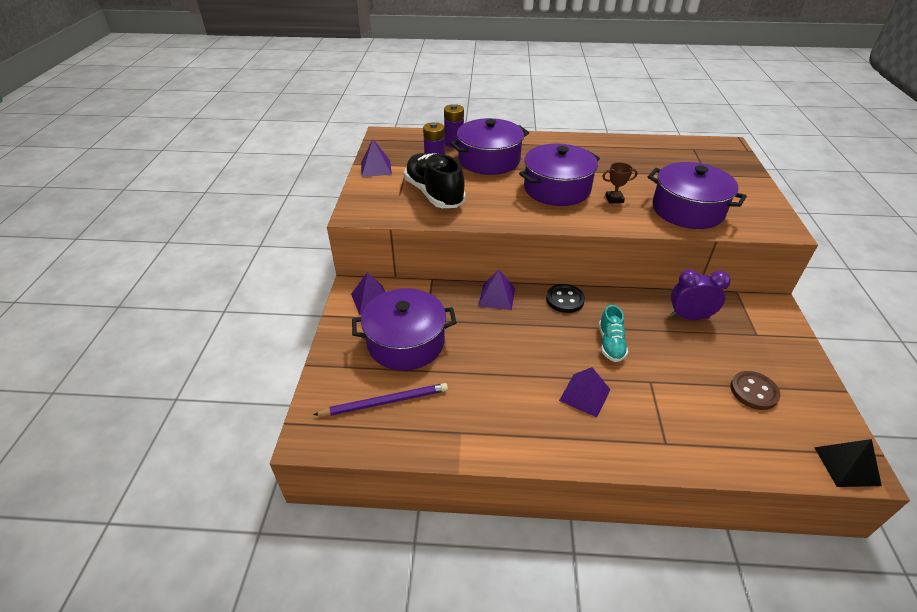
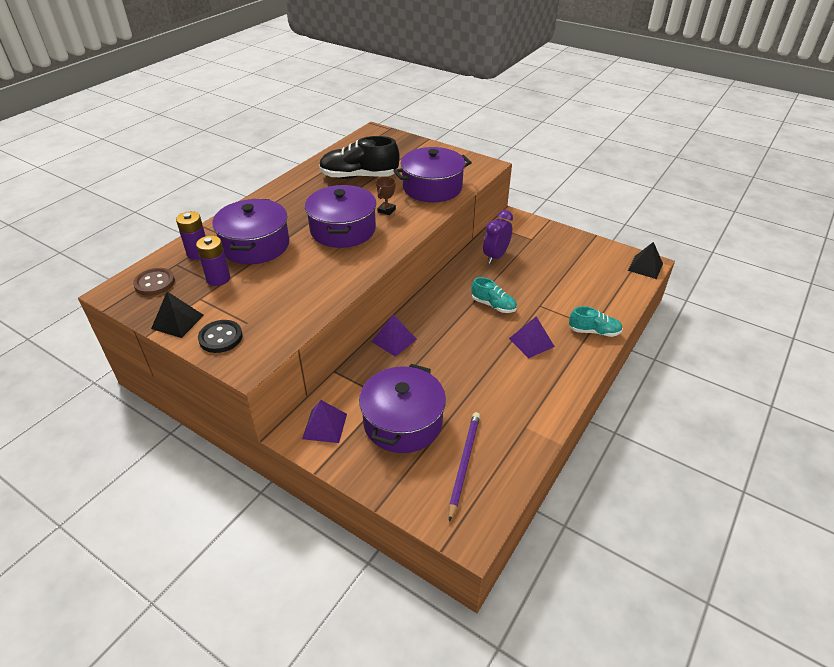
camera: 60 degrees left, 0 degrees up
purple pyramid [361,139,392,177] -> black pyramid [151,291,204,338]
black shoe [404,153,466,208] -> black shoe moved to [319,136,399,179]
black button [546,284,585,313] -> black button moved to [198,320,243,353]
brown button [730,371,780,410] -> brown button moved to [133,268,175,296]
none -> turquoise shoe [569,306,623,337]

